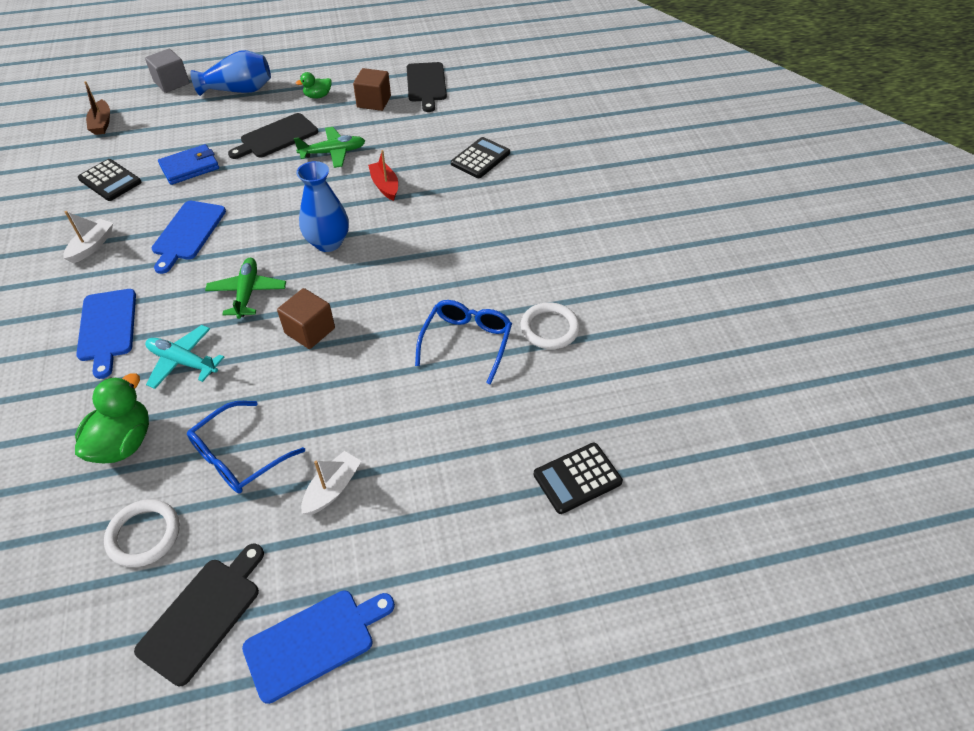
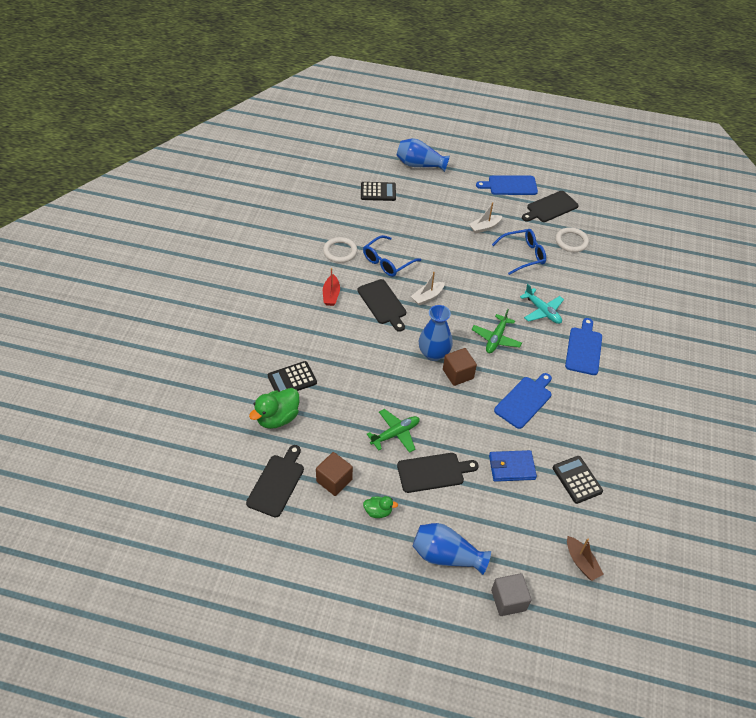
camera: 155 degrees left, 0 degrees up
white boat [63,211,113,263] -> white boat moved to [411,272,445,305]
green duck [75,373,149,463] -> green duck moved to [249,388,299,429]
brown boat [84,81,110,135] -> brown boat turned 135 degrees clockwise [567,536,604,581]
brown cube [277,288,335,349] -> brown cube moved to [443,348,477,386]
green plane [294,127,365,168] -> green plane turned 135 degrees clockwise [367,409,420,453]
red boat [368,150,398,201] -> red boat moved to [323,268,340,306]
none -> black cutting board [357,279,406,332]
none -> blue vase [396,138,450,172]

